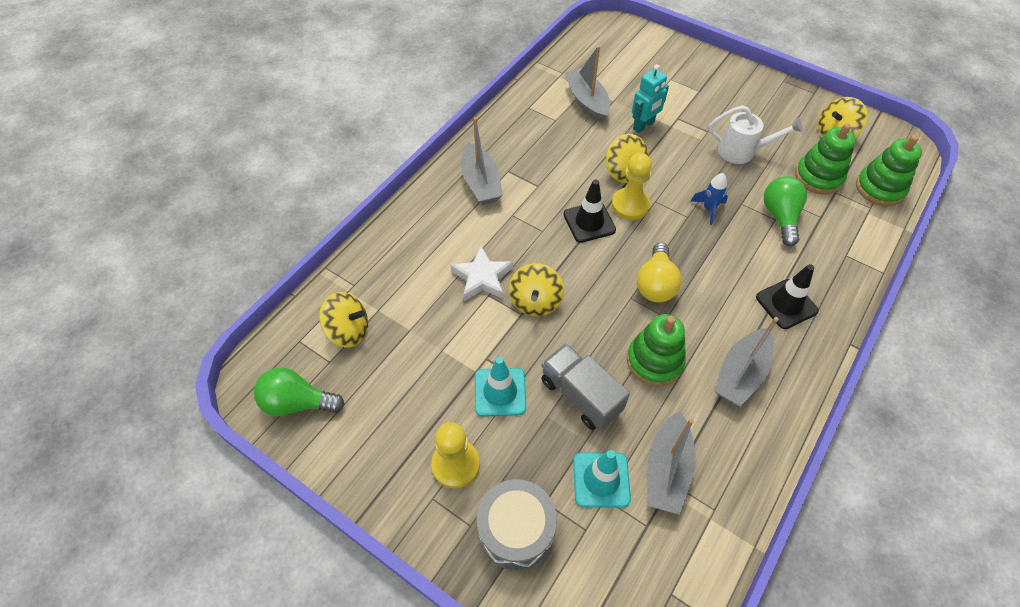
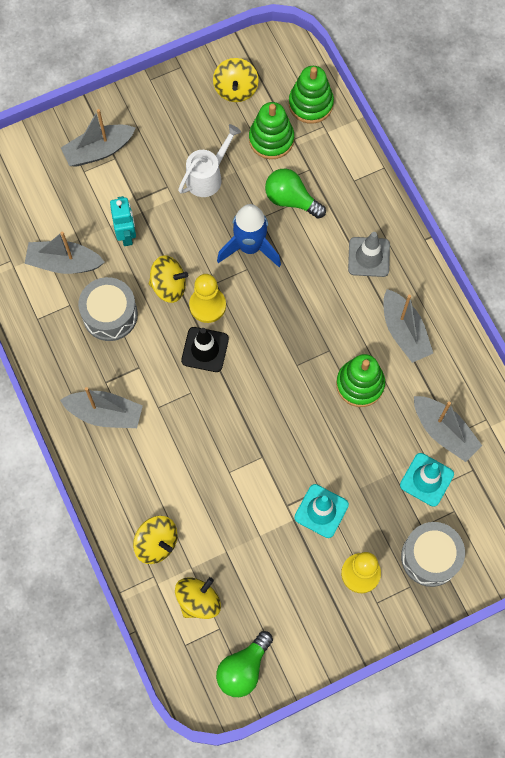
camera: 60 degrees left, 15 degrees up
white star [451,246,513,301] -> none
yellow spinning top [509,263,564,316] -> yellow spinning top moved to [133,516,177,564]
grey truck [542,343,630,430] -> none
yellow light bulb [637,243,682,302] -> none
blue rocket [691,173,728,225] -> blue rocket [217,204,281,267], size x1.88
black traffic cone [756,264,819,329] -> grey traffic cone [348,232,390,277]
none -> grey boat [61,109,136,167]
none -> grey drum [78,277,138,341]

